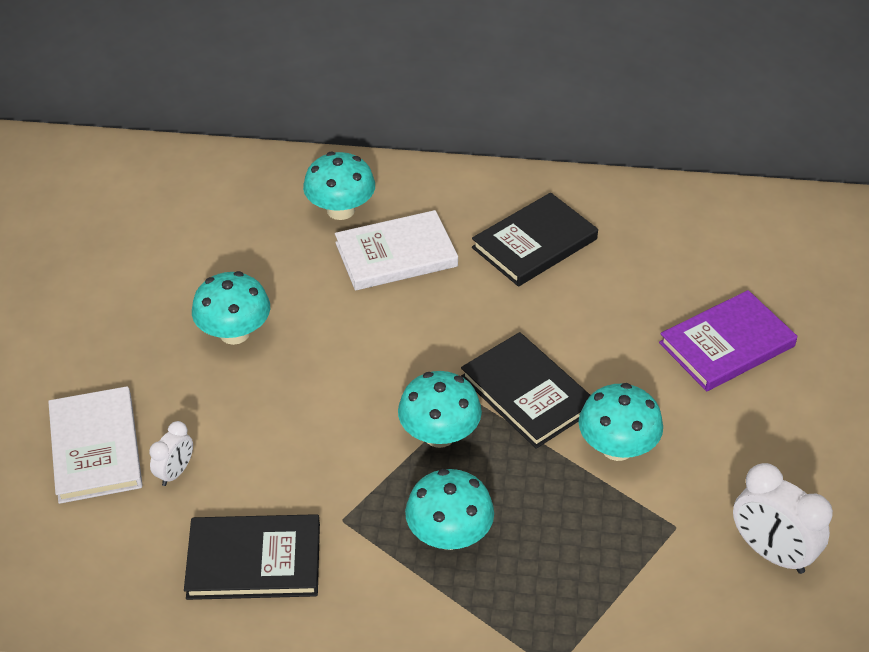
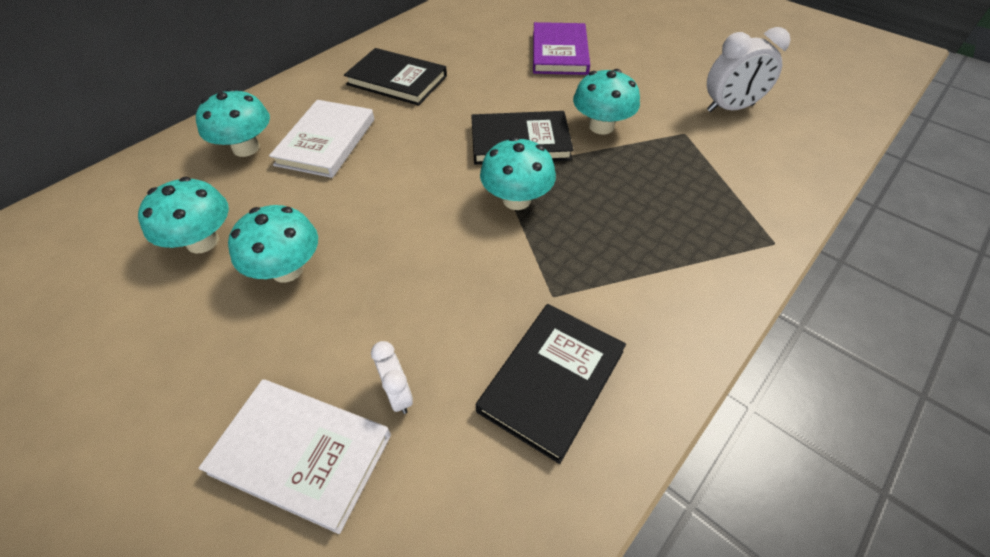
camera: 55 degrees left, 5 degrees up
turquoise mushroom [405,469,494,550] -> turquoise mushroom moved to [138,177,229,253]
black book [472,193,598,286] -> black book turned 60 degrees counterclockwise [344,48,447,106]

